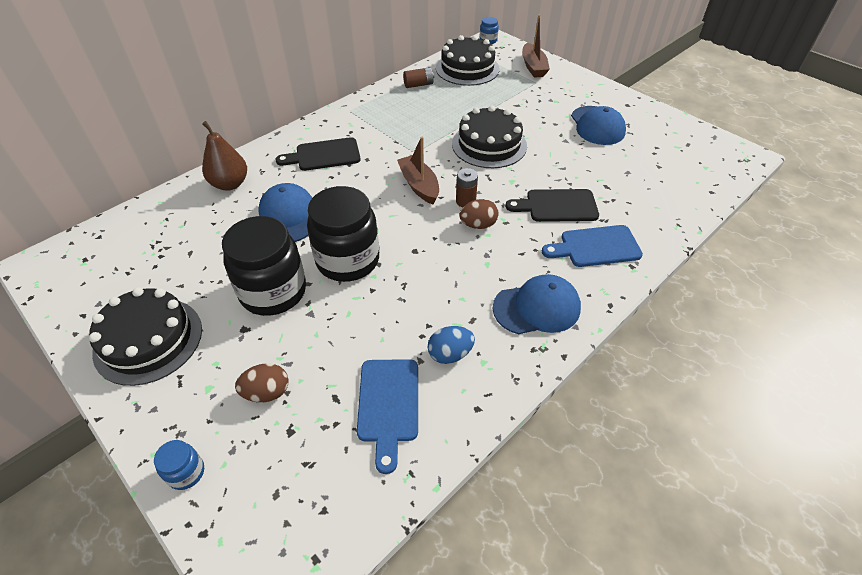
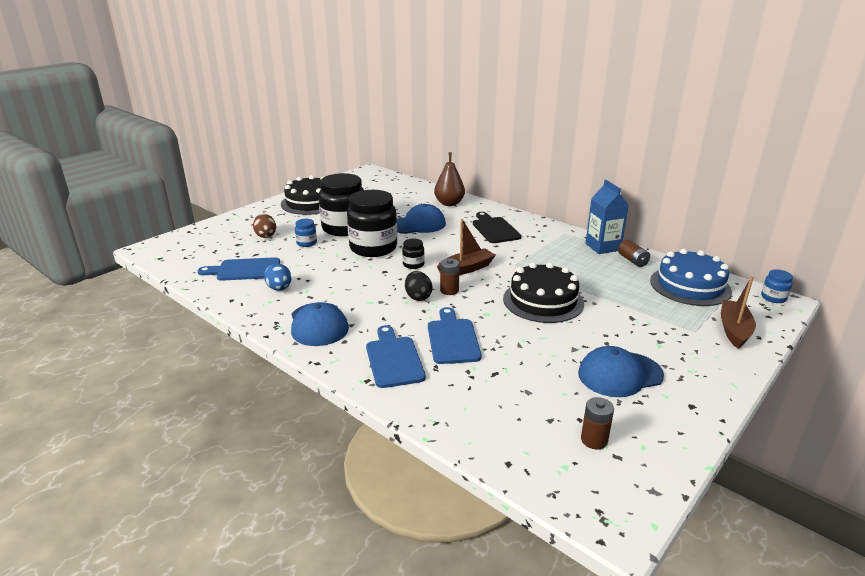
camera: 85 degrees right, 20 degrees down
blue jar [154,440,204,490] -> blue jar moved to [295,219,317,247]
black cake [436,35,500,86] -> blue cake [650,249,732,306]
brown egg [459,199,499,229] -> black egg [405,271,433,301]
black cutting board [505,189,599,222] -> blue cutting board [428,307,481,364]
brown boat [522,15,550,78] -> brown boat turned 120 degrees clockwise [721,276,756,349]
none -> black jar [402,239,425,269]
none -> brown battery [581,397,614,449]
none -> blue carton [586,180,629,254]

